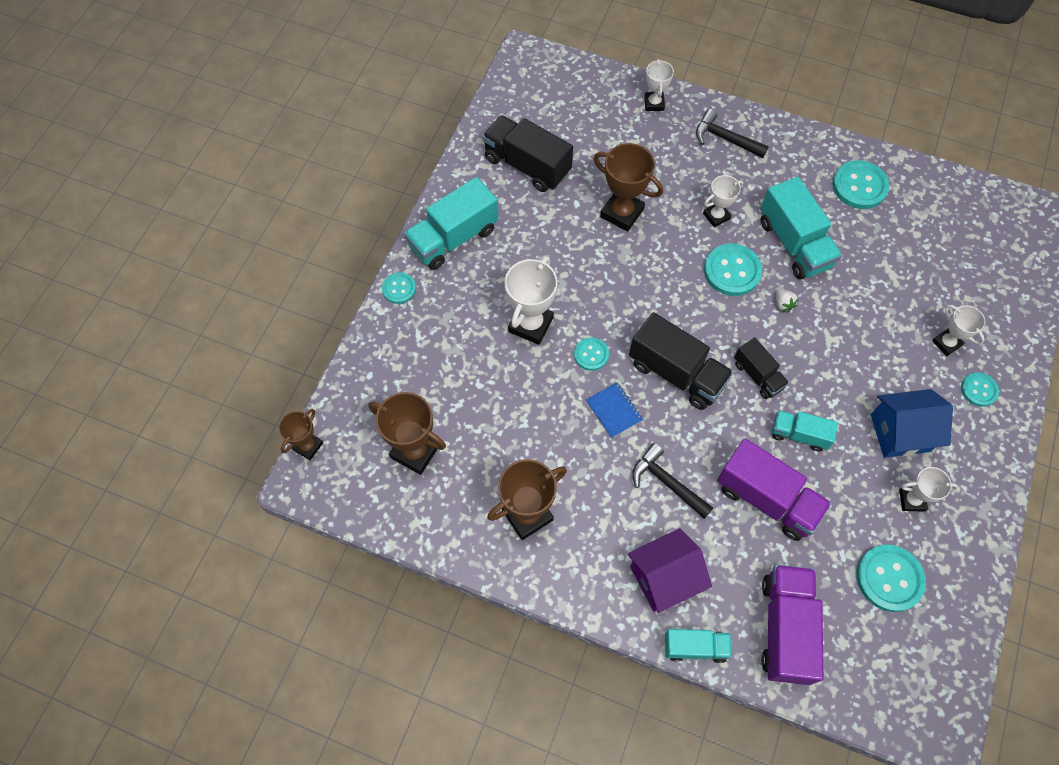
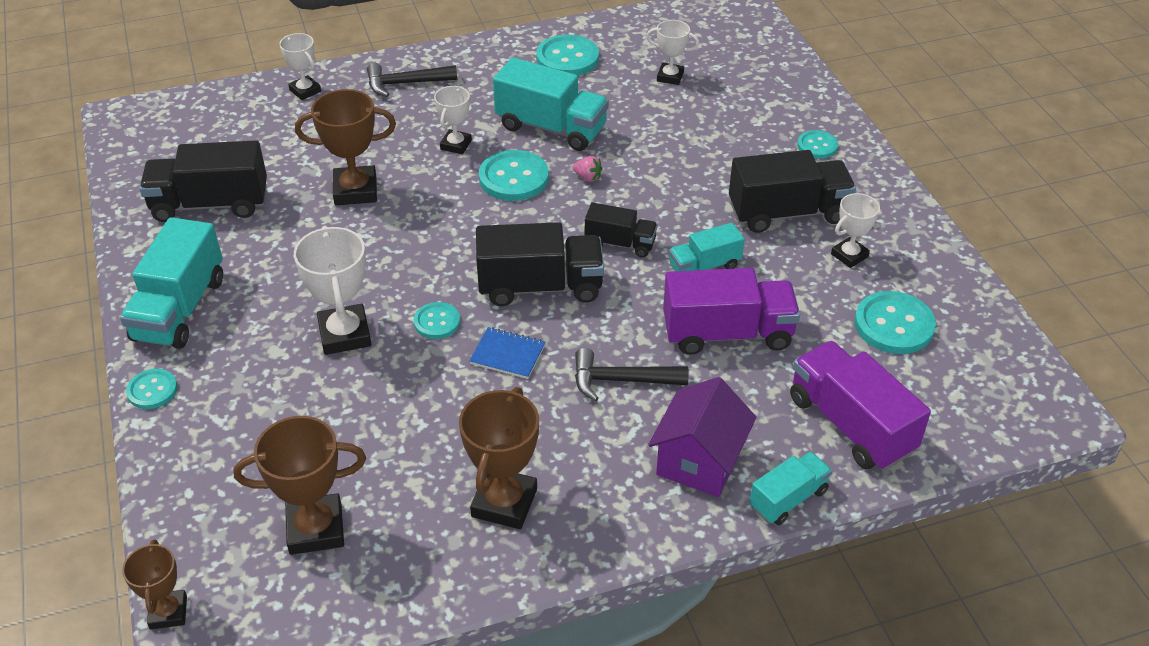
camera: 40 degrees left, 20 degrees down
white strawberry [776,289,798,312] -> pink strawberry [573,156,603,182]
blue house [871,389,953,458] -> black truck [729,150,856,233]
white trophy [932,305,985,356] -> white trophy moved to [646,20,699,85]

